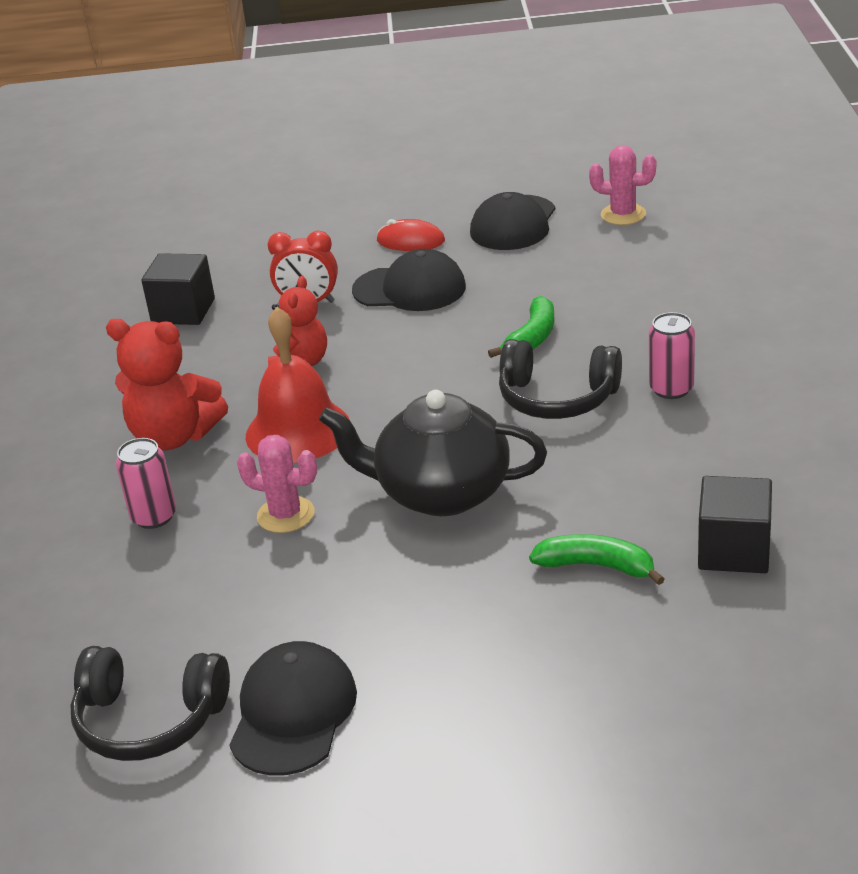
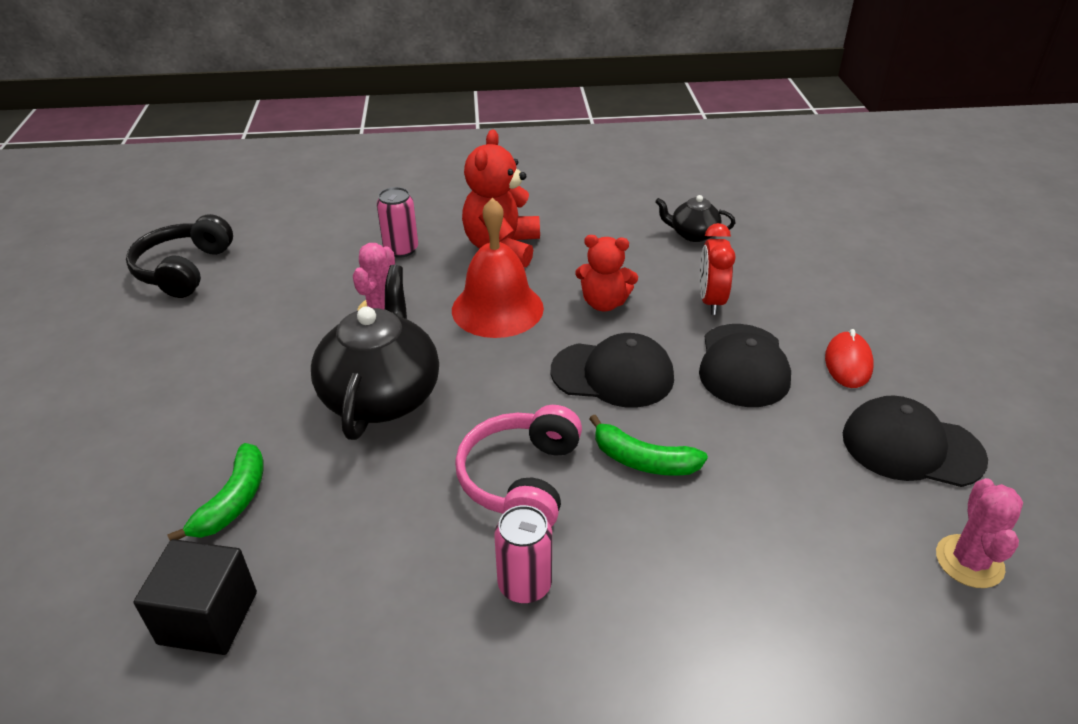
camera: 85 degrees right, 5 degrees up
black cube [141,253,215,325] -> black teapot [655,195,735,242]
black cap [229,641,357,776] -> black cap moved to [551,333,674,408]
black headphones [499,339,622,419] -> pink headphones [455,405,582,527]

